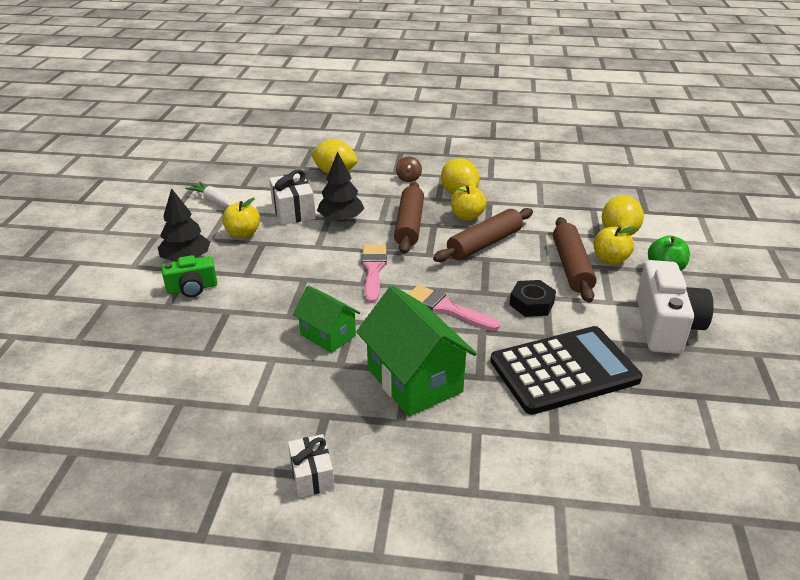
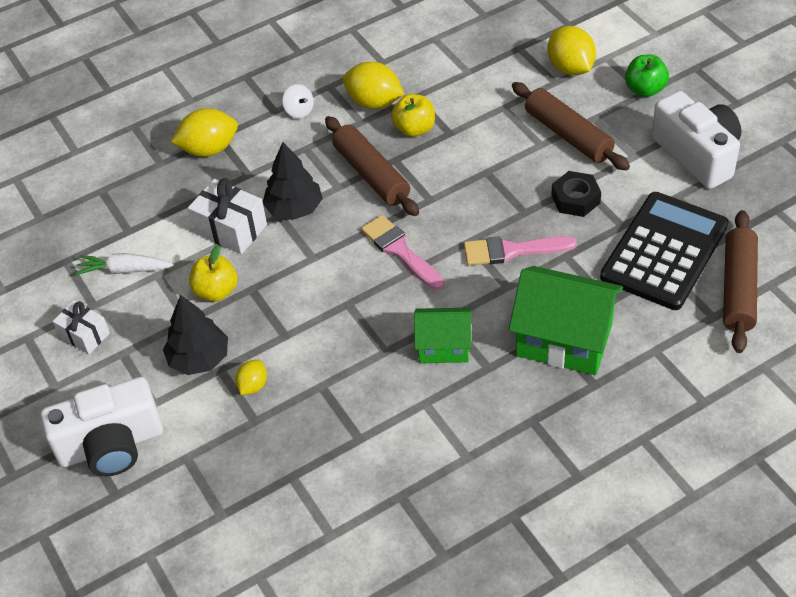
camera: 35 degrees left, 15 degrees up
green camera [162,255,217,297] -> yellow lemon [235,360,267,395]
white gift [288,434,335,498] -> white gift moved to [53,300,110,354]
brown spinning top [396,157,422,182] -> white spinning top [282,84,314,118]
brown rolling pin [433,208,533,262] -> brown rolling pin moved to [723,210,758,353]
yellow apple [594,226,636,265] -> none
none -> white camera [40,377,163,477]

